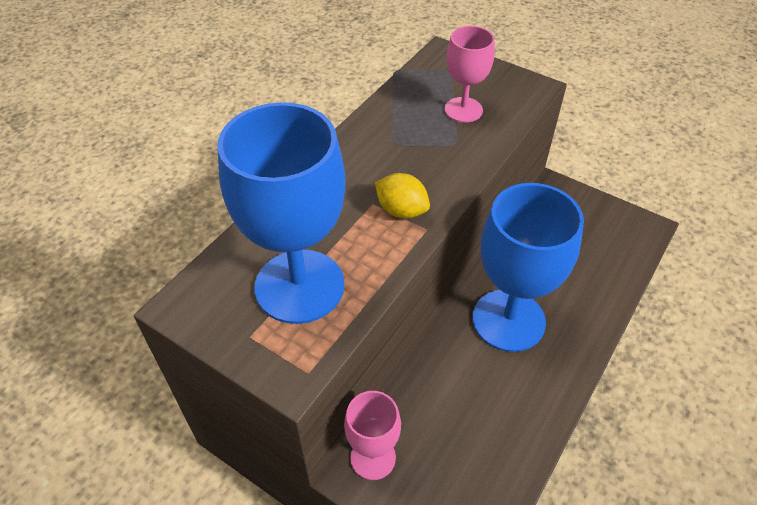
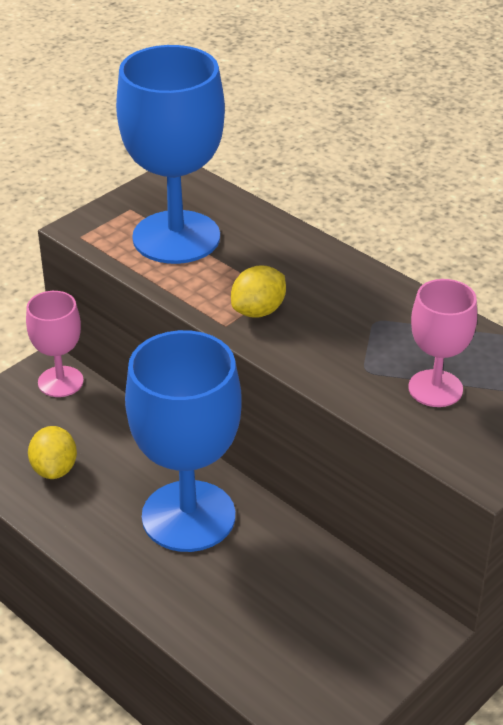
camera: 100 degrees right, 10 degrees down
none -> yellow lemon [28,426,77,479]

